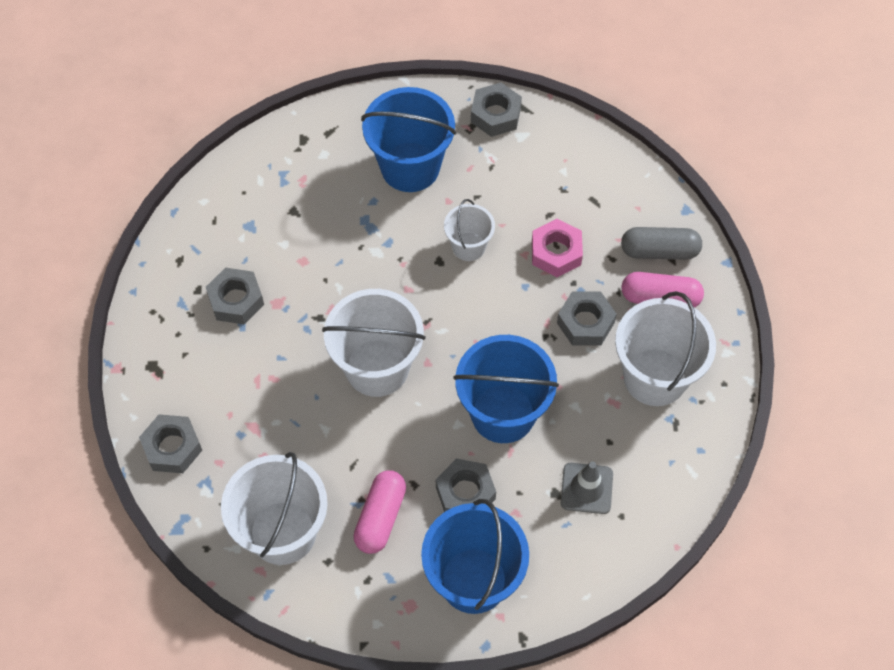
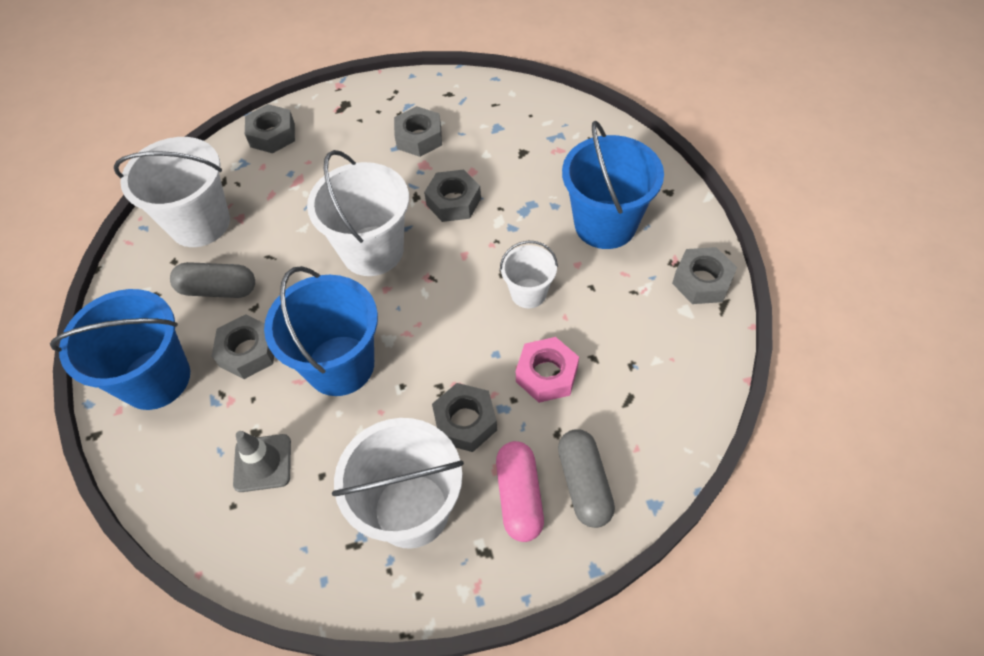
camera: 80 degrees right, 5 degrees down
pink capsule [353,470,406,554] -> grey capsule [170,262,255,298]
none -> grey nut [424,170,481,222]

